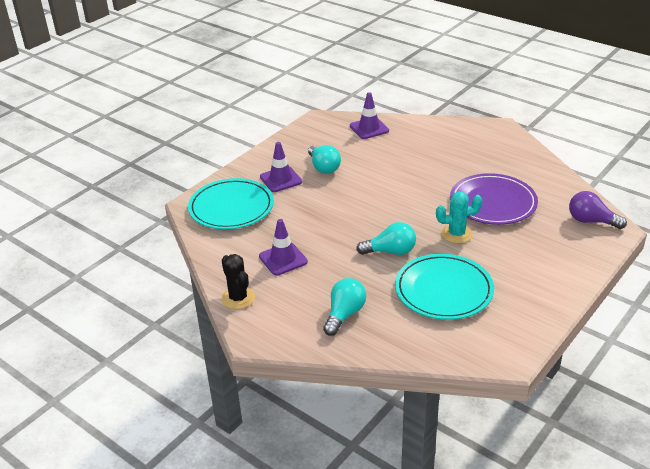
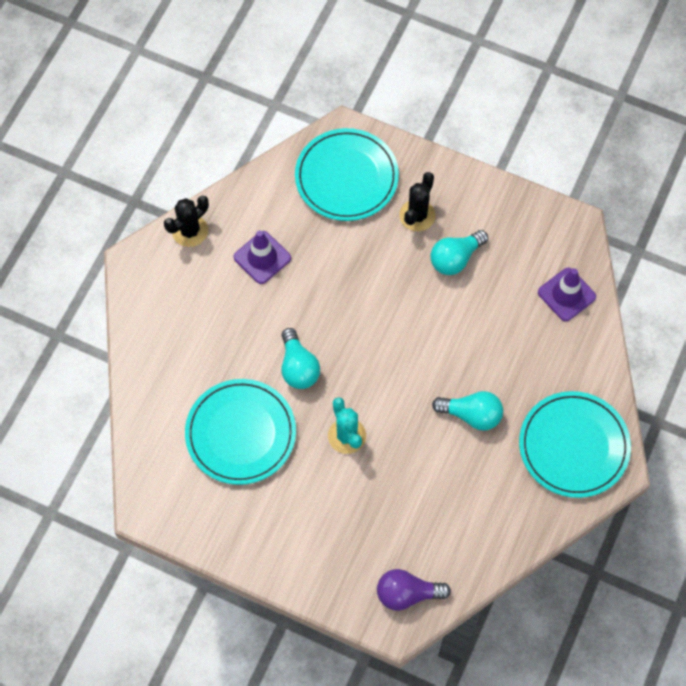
camera: 75 degrees right, 30 degrees up
purple traffic cone [260,142,302,192] -> black cactus [399,172,436,231]
turquoise light bulb [323,278,366,336] -> turquoise light bulb moved to [432,391,503,431]
purple plate [450,173,538,225] -> none
purple light bulb [569,191,627,229] -> purple light bulb turned 105 degrees counterclockwise [377,569,451,611]
none -> turquoise plate [519,391,631,498]

